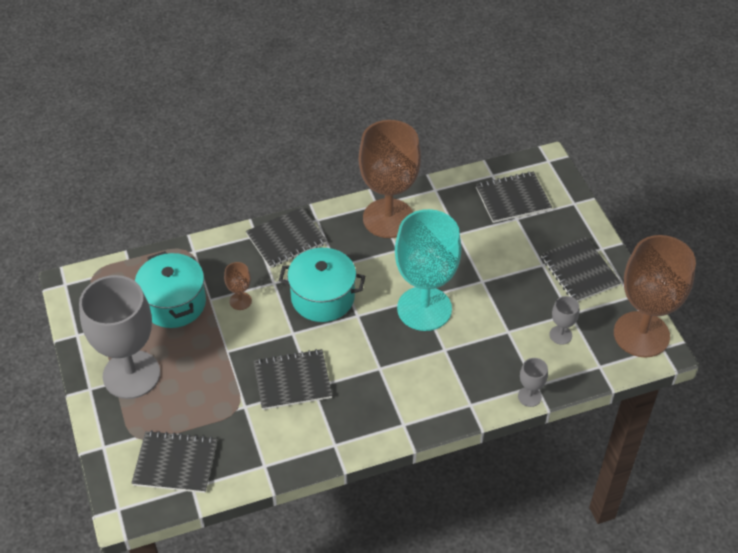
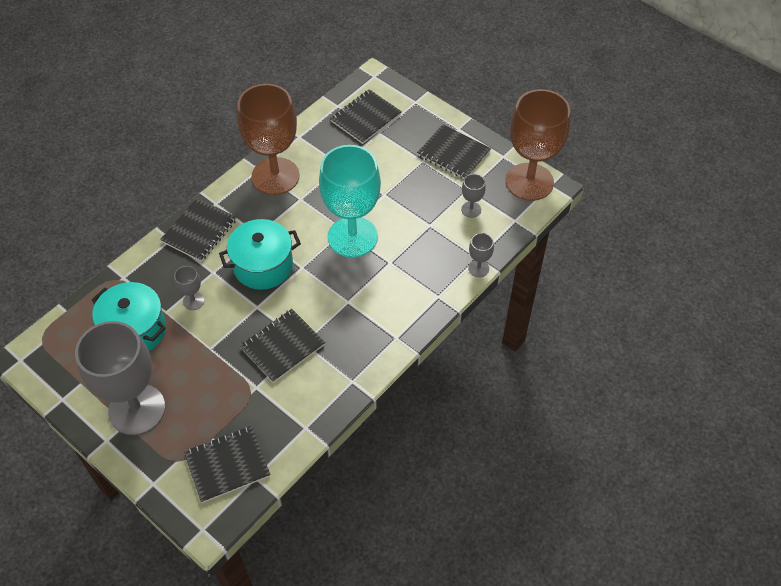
camera: 30 degrees left, 5 degrees up
brown goblet [224,262,252,310] -> grey goblet [174,266,205,310]

